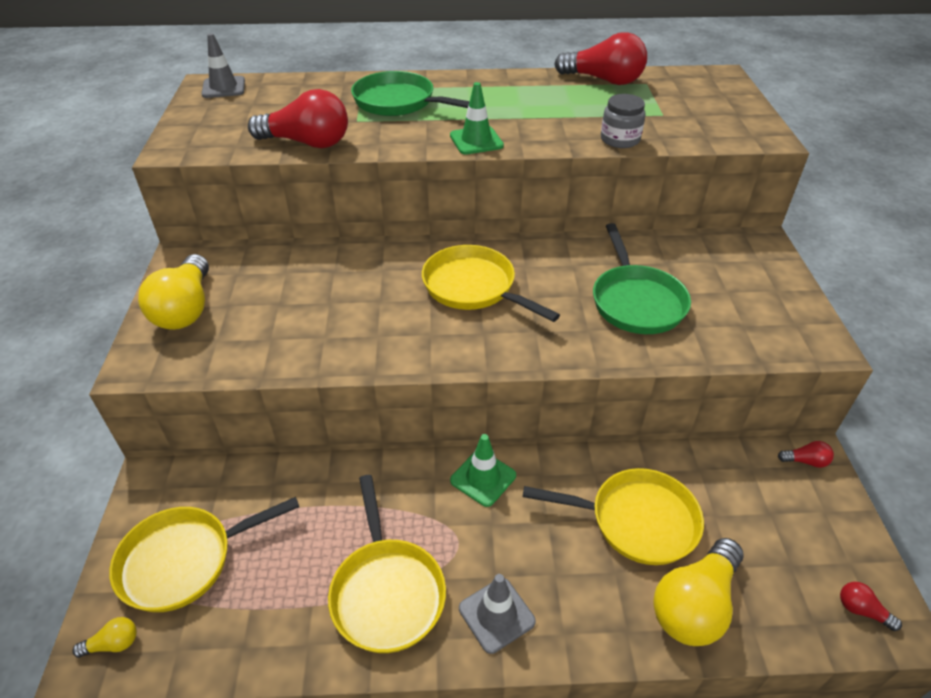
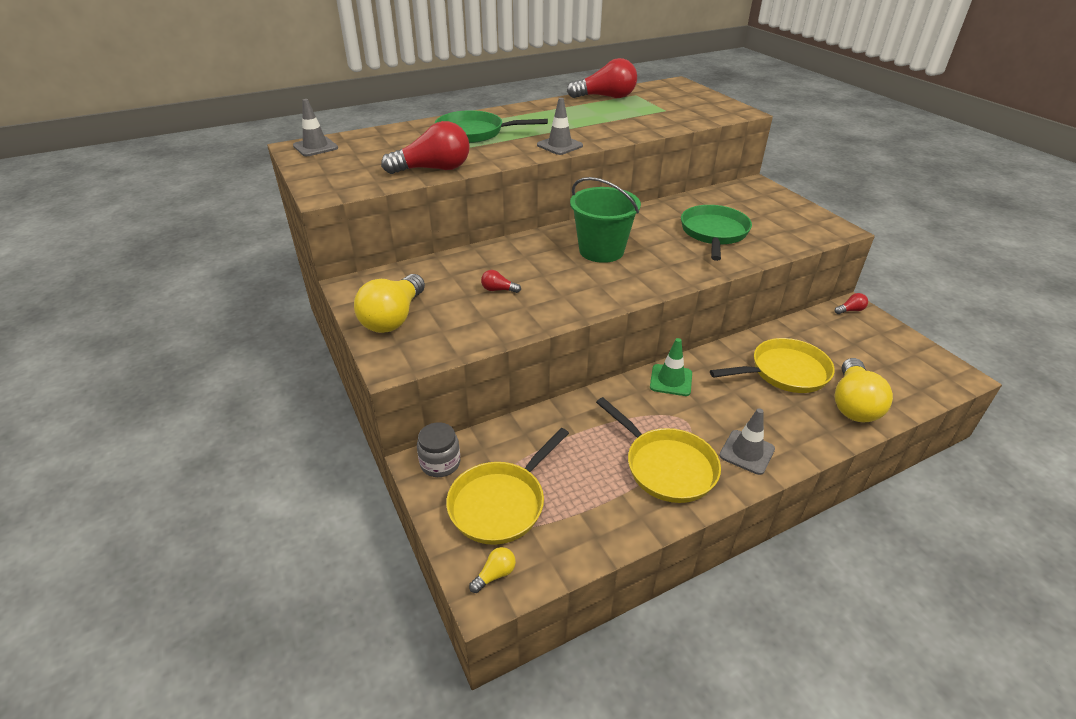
camera: 25 degrees left, 5 degrees down
yellow light bulb [138,254,209,330] -> yellow light bulb turned 45 degrees clockwise [354,274,425,333]
yellow pan [422,245,560,322] -> green bucket [570,177,641,263]
green traffic cone [450,82,504,155] -> grey traffic cone [537,98,583,155]
green pan [593,223,691,334] -> green pan turned 135 degrees counterclockwise [681,205,752,261]
grey jar [601,94,646,148] -> grey jar moved to [417,422,460,477]
red light bulb [840,582,902,631] -> red light bulb moved to [481,270,521,293]

